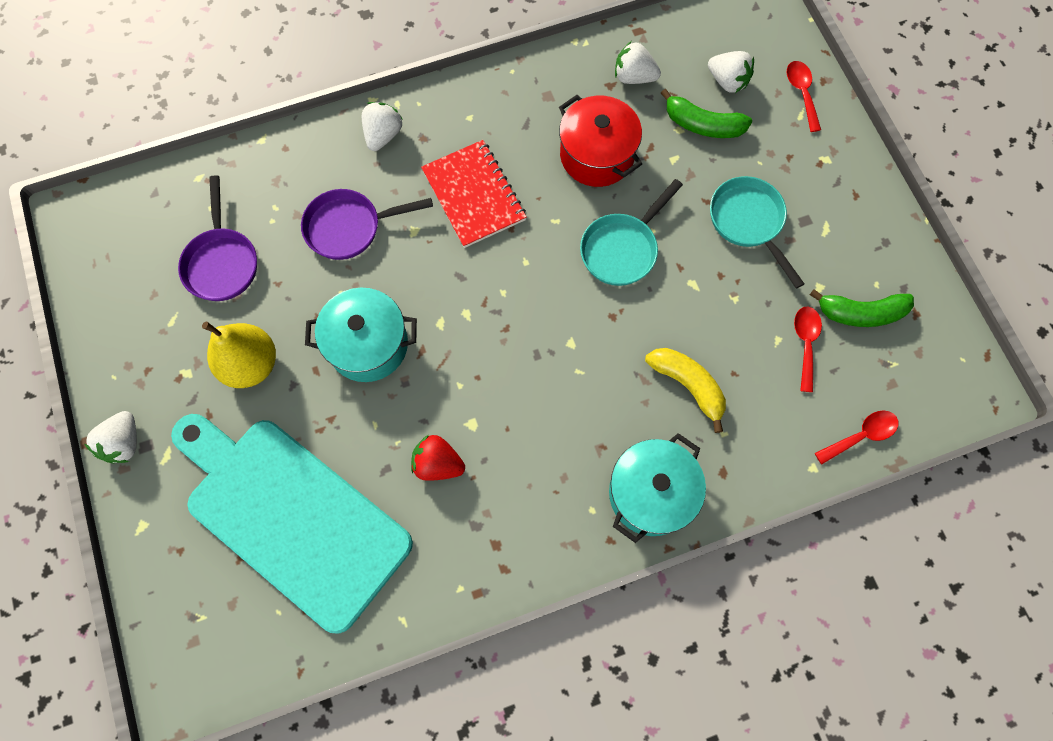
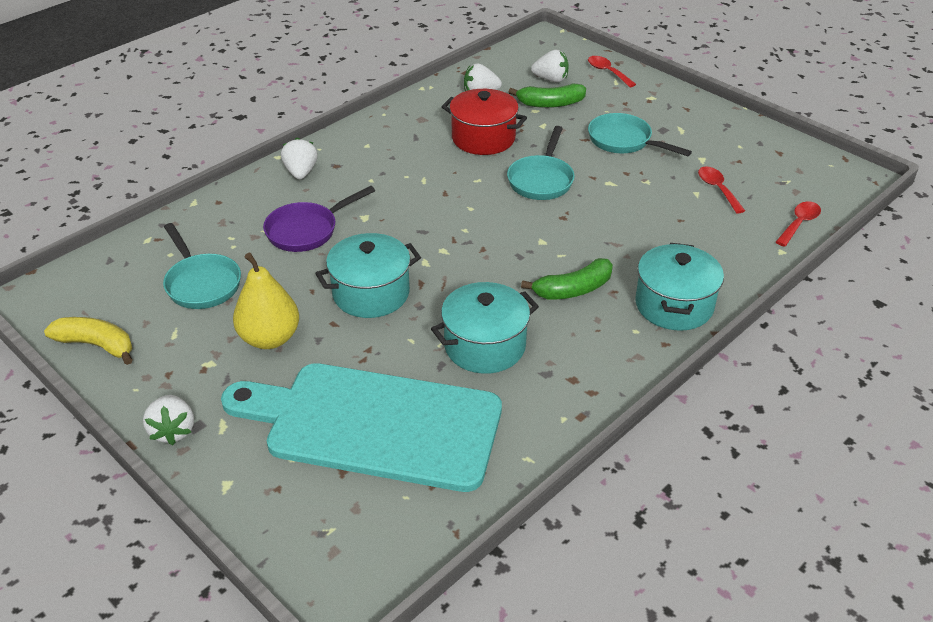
camera: 25 degrees left, 30 degrees down
purple pan [178,175,257,301] -> turquoise pan [163,223,241,309]
red strawberry [411,435,465,481] -> turquoise pot [431,282,539,374]
red notebook [421,140,527,248] -> none
yellow banana [645,348,726,433] -> yellow banana moved to [44,317,133,365]
green banana [810,289,914,327] -> green banana moved to [521,258,613,299]

